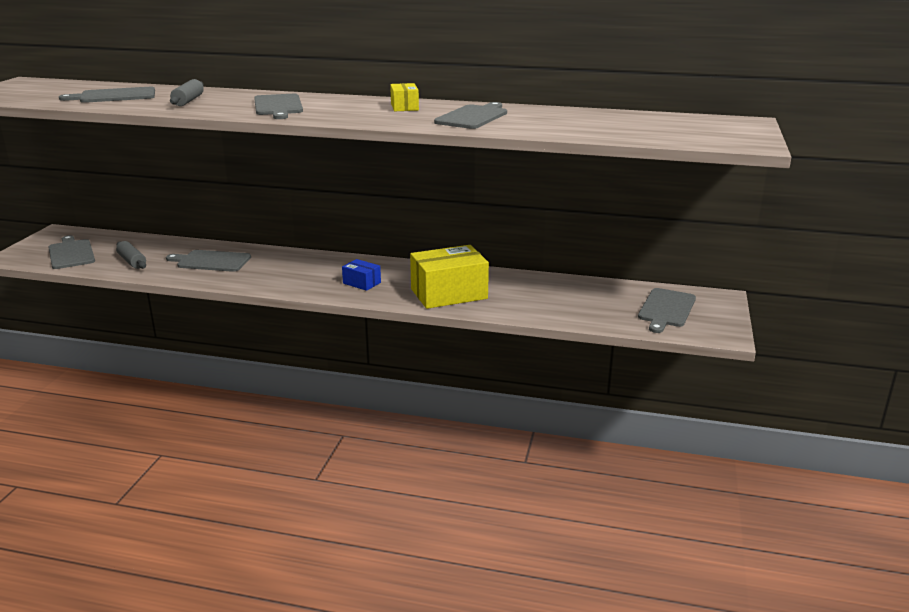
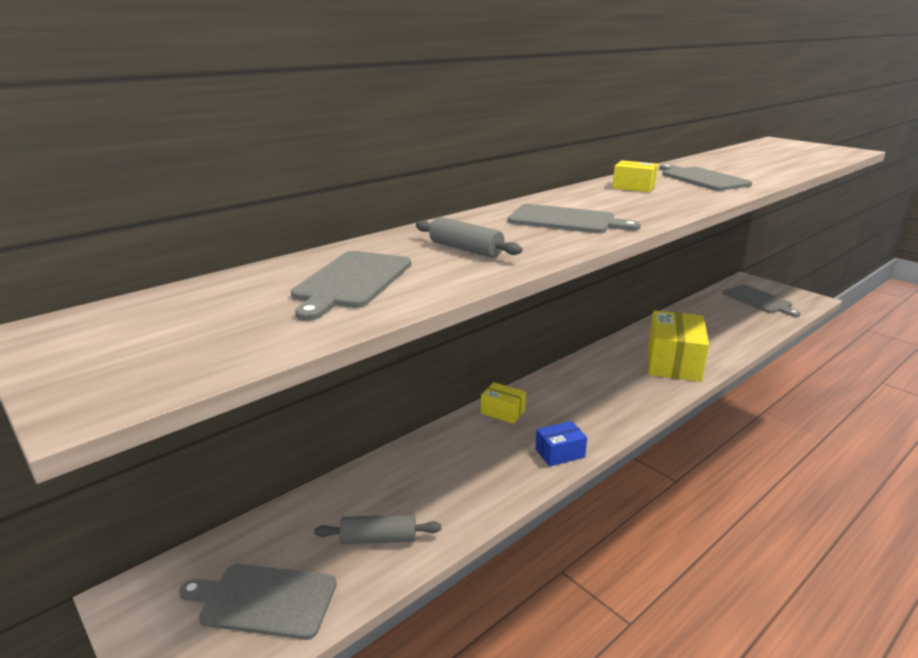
camera: 55 degrees left, 0 degrees up
grey cutting board [166,250,251,272] -> none
blue box [342,259,381,291] -> blue box moved to [535,421,587,467]
none -> yellow box [481,382,526,424]

